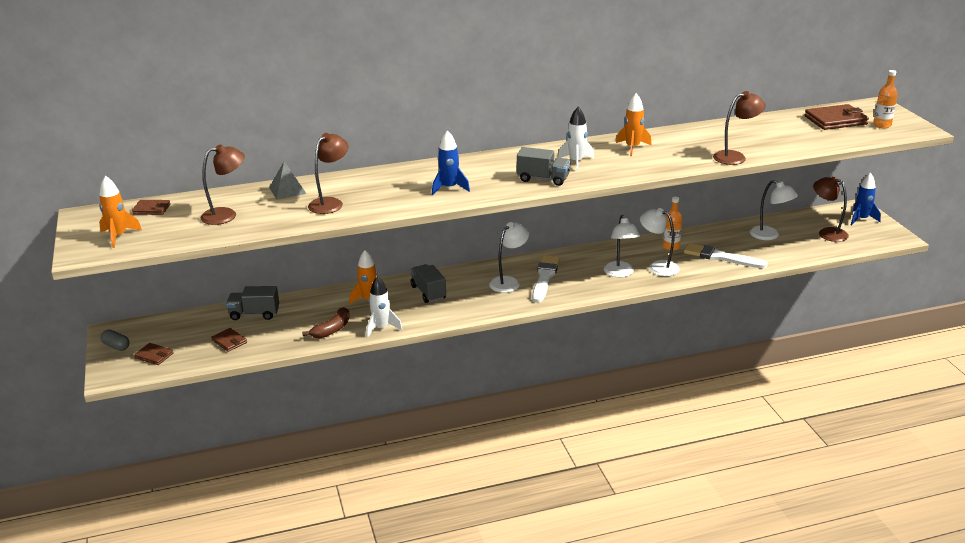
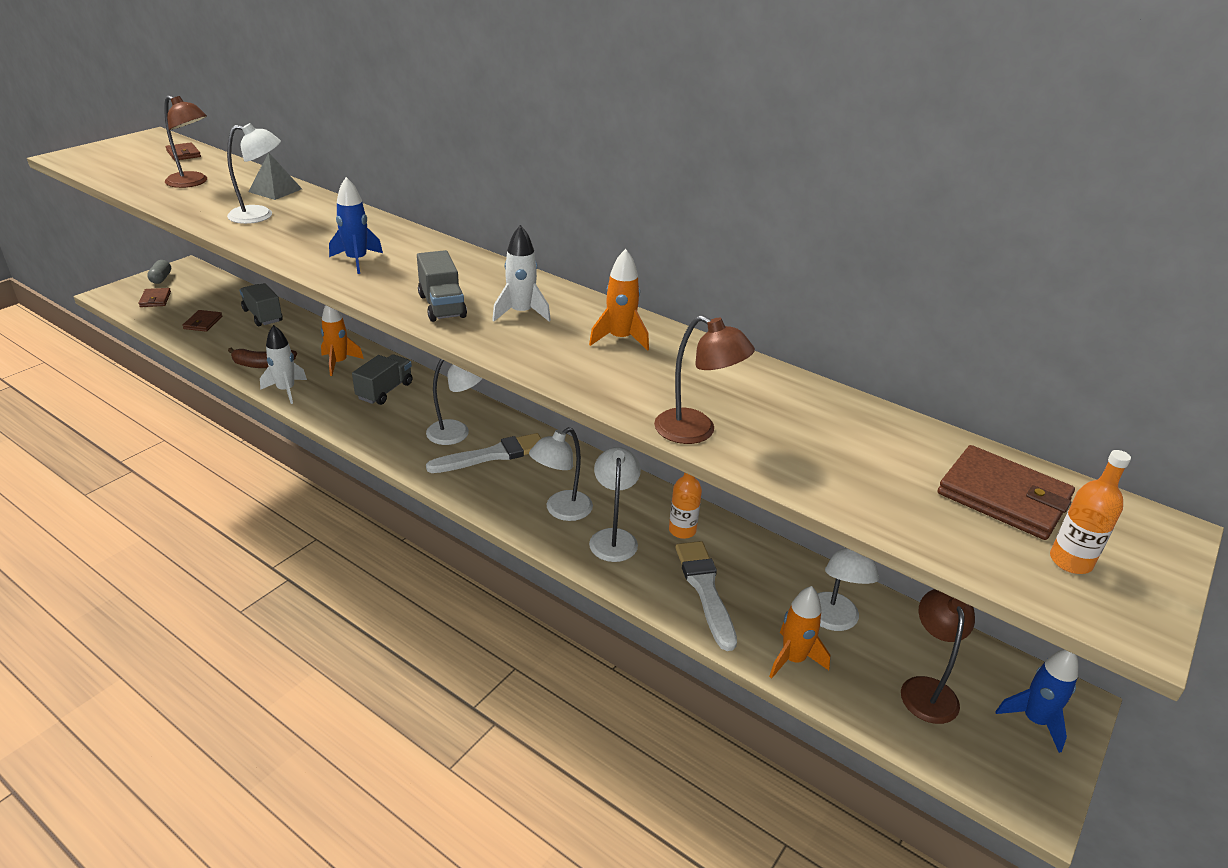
camera: 50 degrees right, 5 degrees up
orange rocket [99,175,142,248] -> orange rocket moved to [769,586,830,679]
brown lamp [308,133,348,214] -> white lamp [227,123,281,224]

